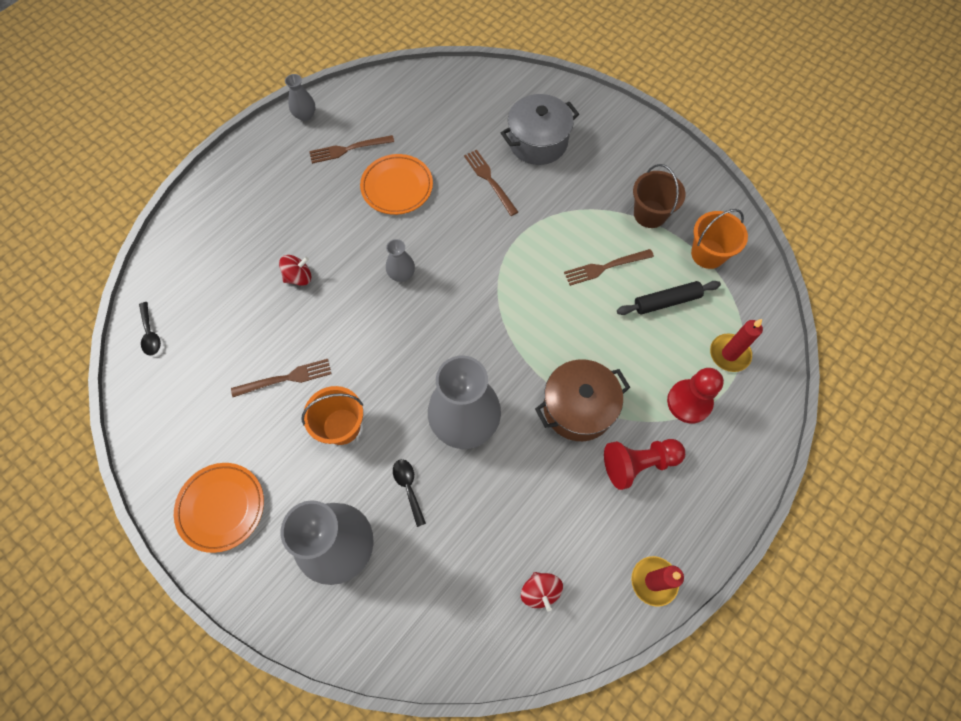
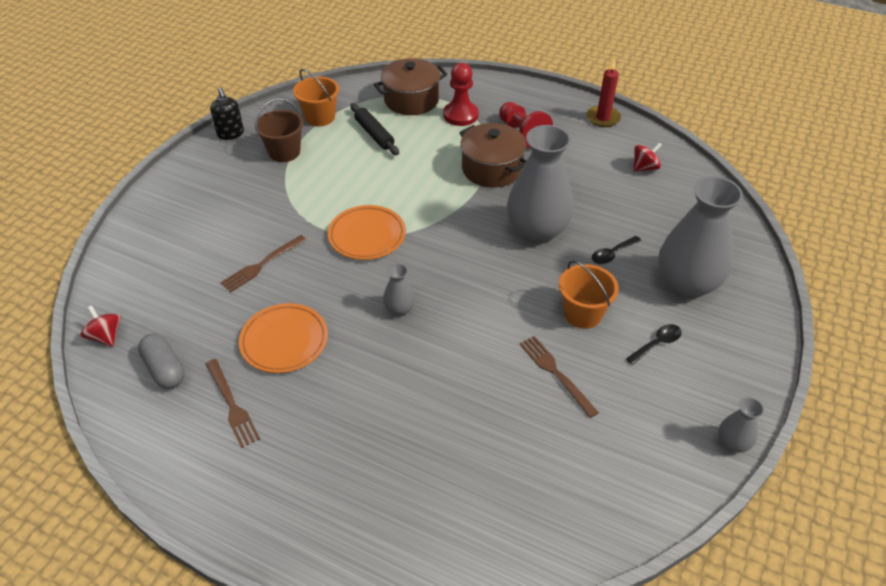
camera: 105 degrees left, 20 degrees down
black spoon [139,302,161,356] -> black spoon moved to [626,324,682,365]
orange plate [174,463,264,553] -> orange plate moved to [328,205,406,260]
red spinning top [279,255,311,286] -> red spinning top moved to [80,305,121,347]
grey vase [285,74,316,121] -> grey vase moved to [718,397,764,453]
grey pot [501,94,579,165] -> none
brown fork [564,249,654,286] -> none
red candle [710,319,763,372] -> brown pot [374,58,448,115]
none -> grey capsule [138,333,185,389]
none -> black soap dispenser [210,87,244,140]

